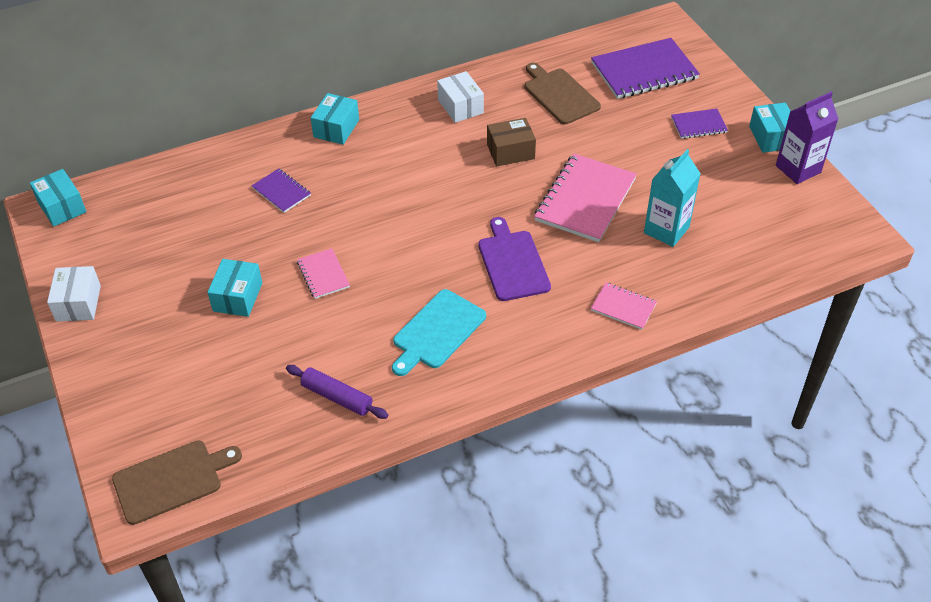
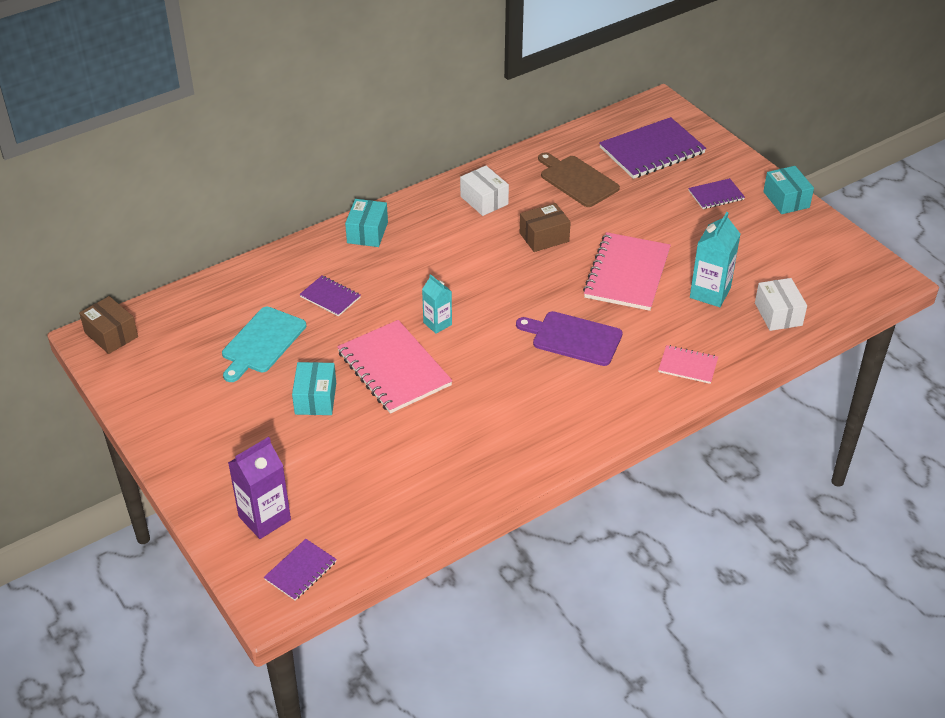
camera: 10 degrees left, 5 degrees down
turquoise box [30,169,86,227] -> brown box [79,296,138,354]
white box [47,266,101,322] -> white box moved to [755,278,807,331]
brown cutting board [112,440,242,525] -> purple notebook [264,539,337,601]
purple rolling pin [286,365,388,419] -> none
pink notebook [297,248,350,299] -> pink notebook [337,320,453,414], size x1.95
turquoise cutting board [392,289,486,376] -> turquoise cutting board moved to [222,307,306,382]
purple cutting board [478,217,551,301] -> purple cutting board turned 45 degrees counterclockwise [516,311,623,366]
purple carton [776,92,839,184] -> purple carton moved to [228,437,291,539]
none -> turquoise carton [422,274,452,334]

